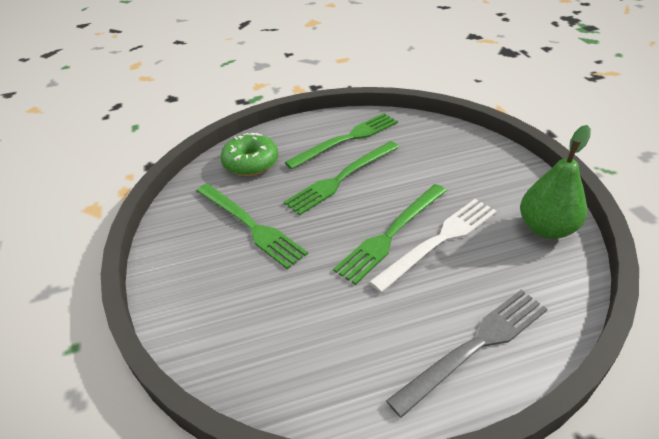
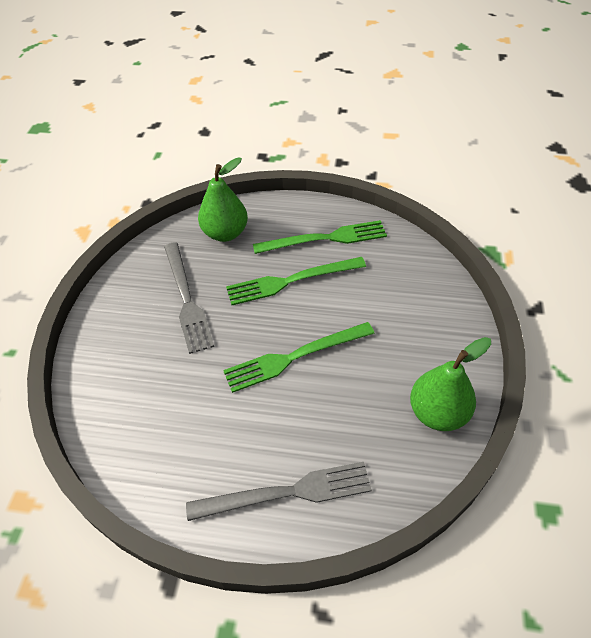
camera: 25 degrees right, 10 degrees up
green fork [197,184,308,269] -> grey fork [164,242,214,354]
green donut [220,132,278,176] -> green pear [198,157,248,242]
white fork [369,199,497,293] -> none

